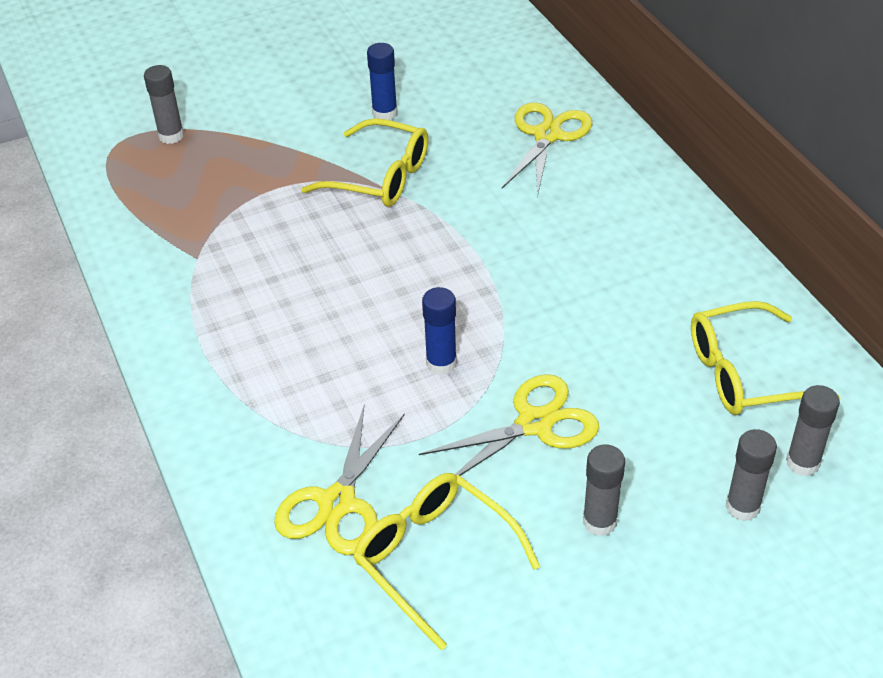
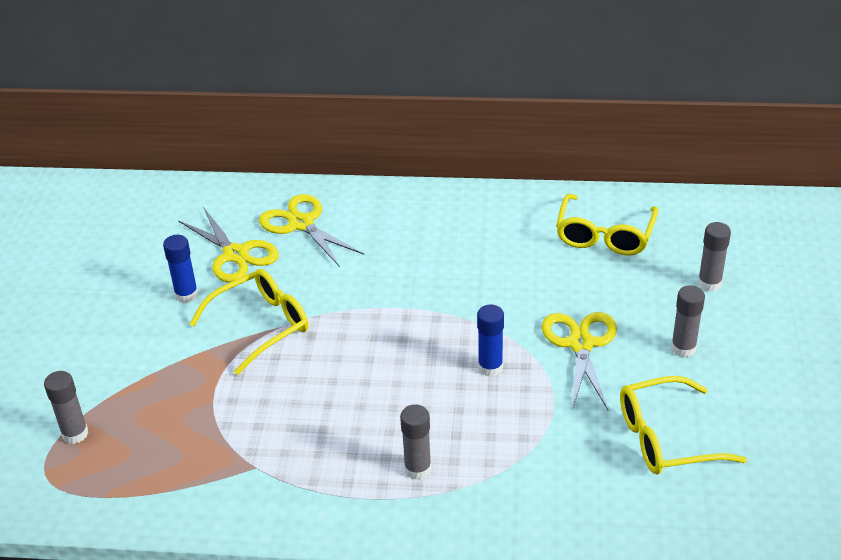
camera: 60 degrees left, 5 degrees down
yellow scissors [274,406,405,555] -> yellow scissors moved to [178,207,279,283]
grey glue stick [786,385,840,476] -> grey glue stick moved to [400,404,431,480]

